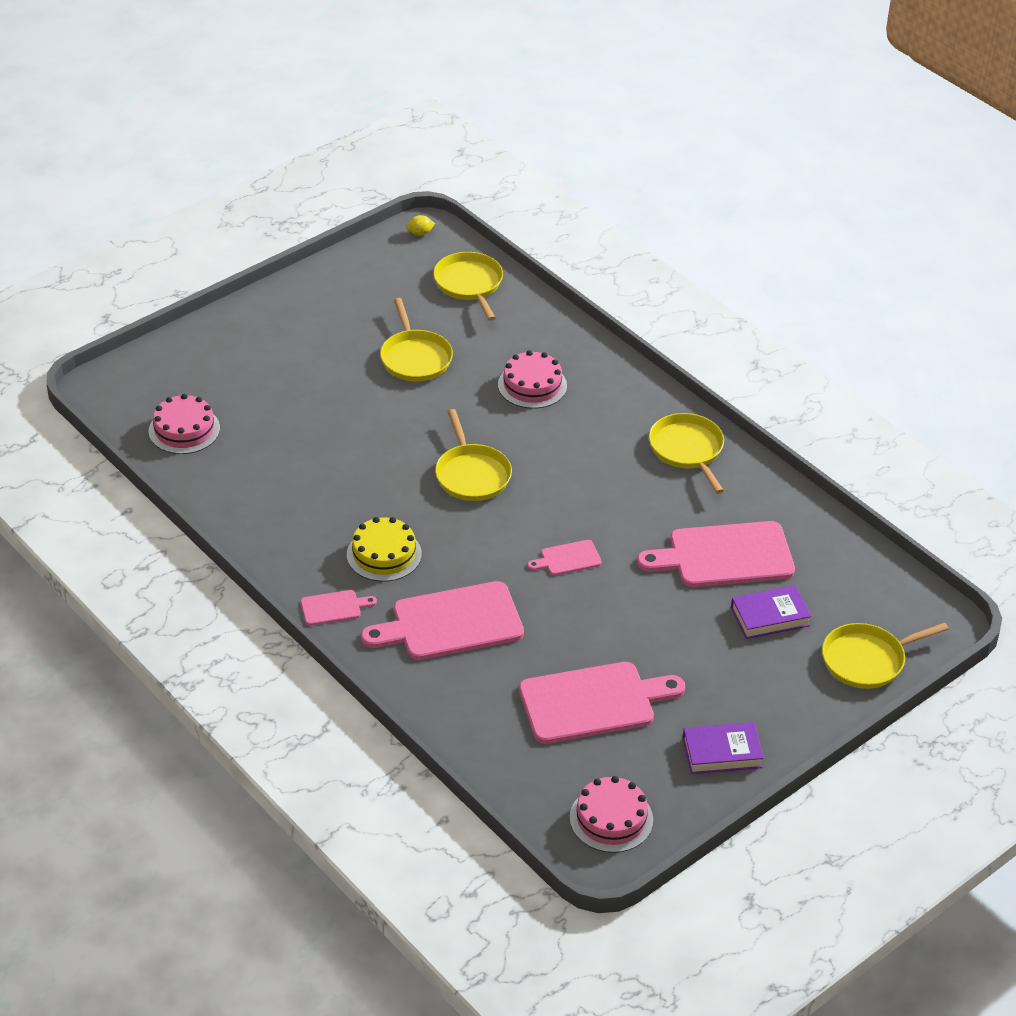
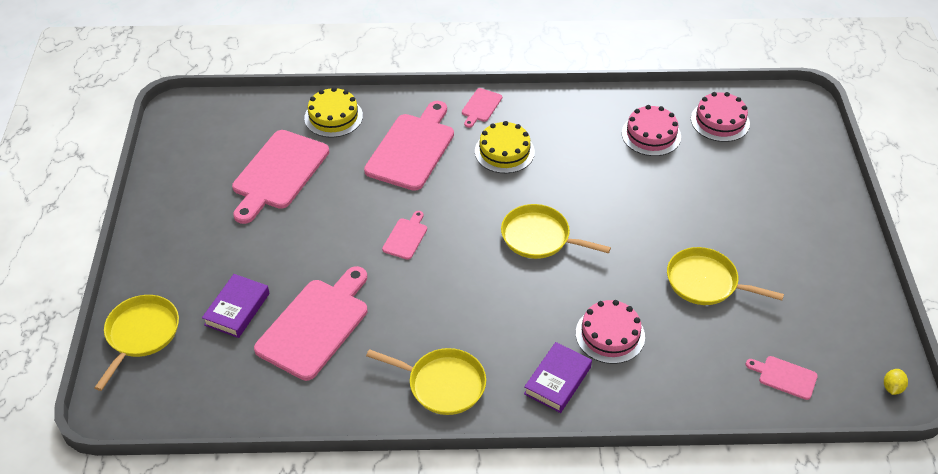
camera: 130 degrees right, 5 degrees up
yellow pan [433,252,503,321] -> pink cutting board [746,356,818,400]
pink cake [570,776,653,853] -> pink cake moved to [622,105,681,156]
purple book [683,722,764,774] -> purple book moved to [524,342,592,413]
none -> yellow cake [304,87,363,137]

